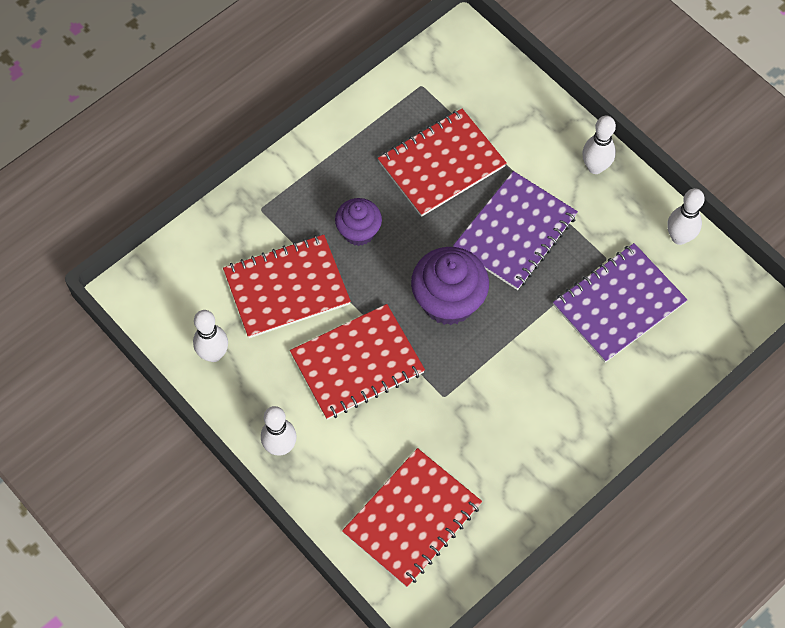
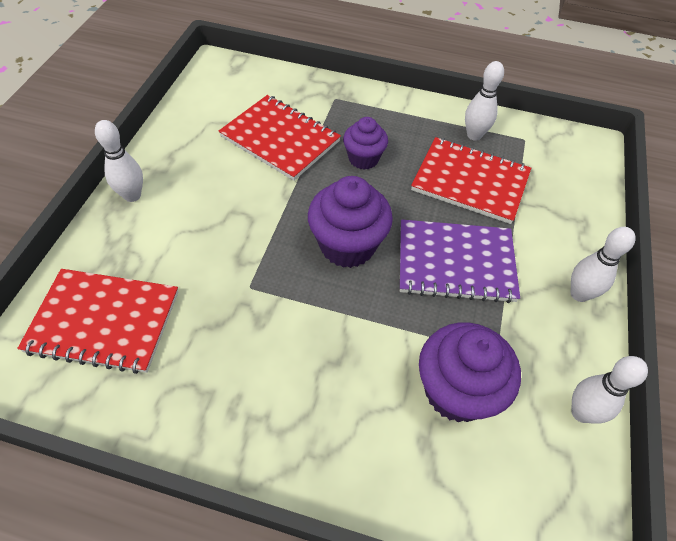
camera: 55 degrees right, 10 degrees down
white bowling pin [193,310,228,362] -> white bowling pin moved to [465,61,504,141]
red notebook [290,304,425,420] -> none
purple notebook [553,243,687,363] -> purple cupcake [419,322,521,422]

